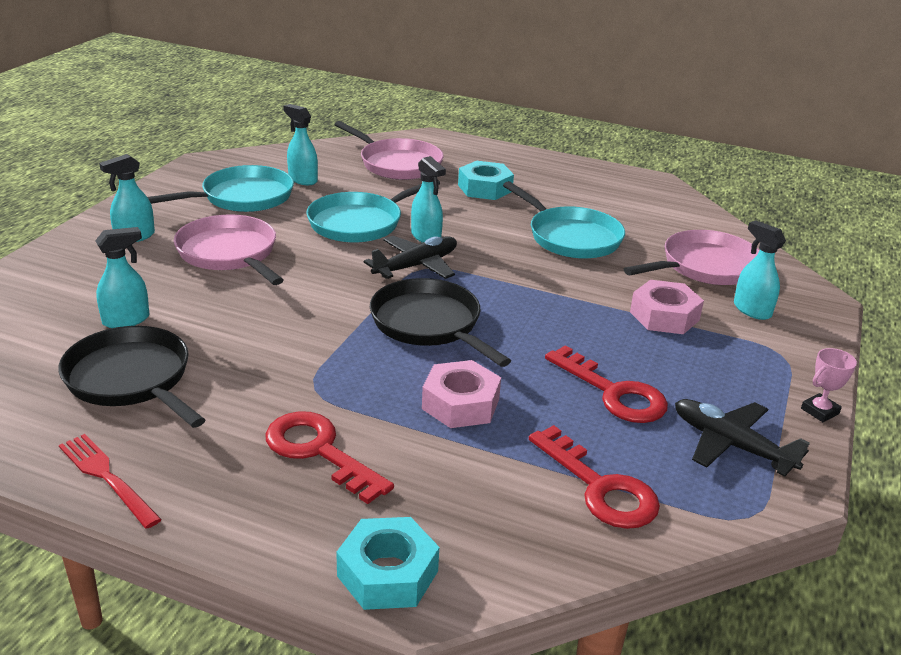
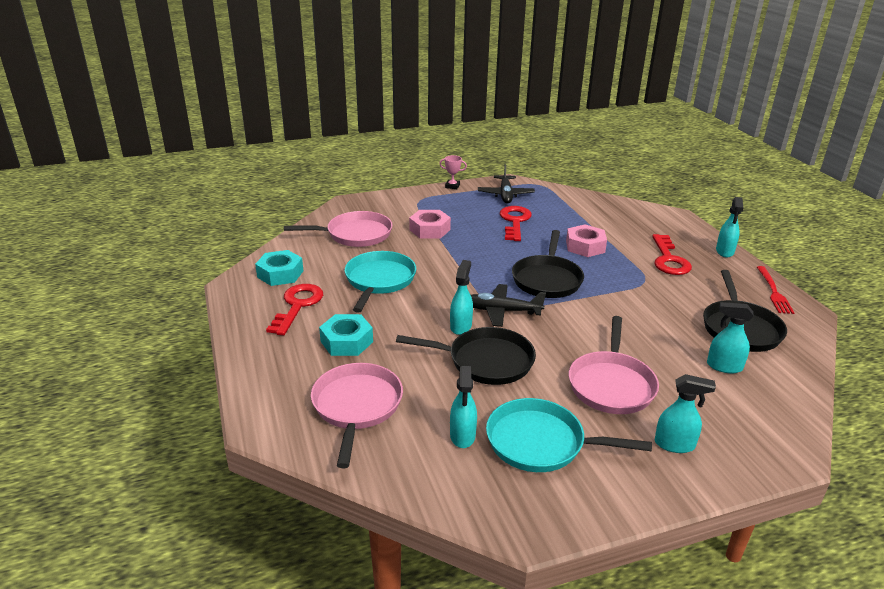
camera: 130 degrees left, 0 degrees up
turquoise pan [306,179,440,243] -> black pan [396,327,536,385]
turquoise nut [336,517,439,610] -> turquoise nut moved to [255,250,303,286]
red key [529,425,660,529] -> red key moved to [266,284,323,336]
pink pan [624,230,760,285] -> pink pan turned 150 degrees clockwise [284,211,393,247]
turquoise spray bottle [734,220,786,320] -> turquoise spray bottle moved to [716,197,744,257]

